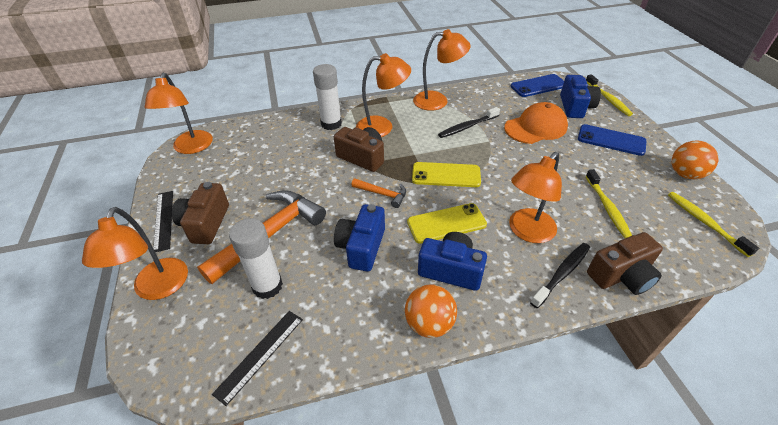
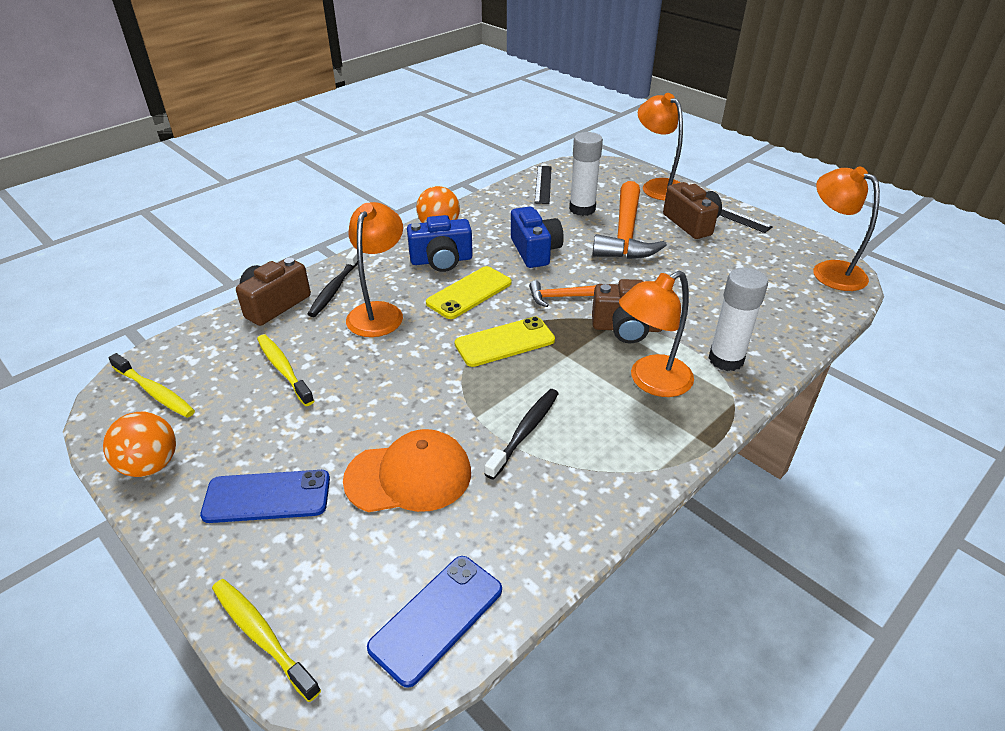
camera: 150 degrees right, 5 degrees down
orange lamp [413,29,471,111] -> none
orange cap [504,102,568,144] -> orange cap turned 135 degrees counterclockwise [343,429,471,512]
blue camera [560,75,601,118] -> none

